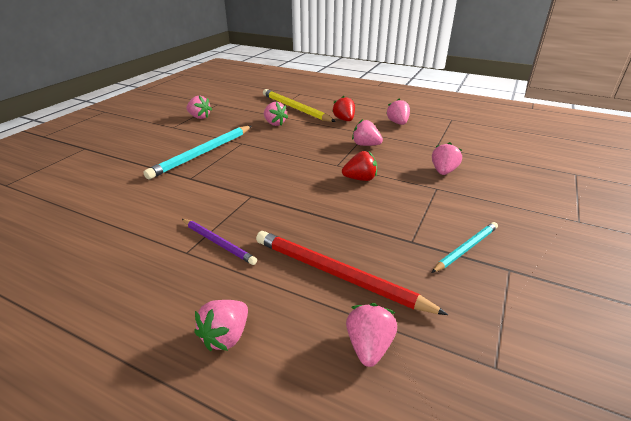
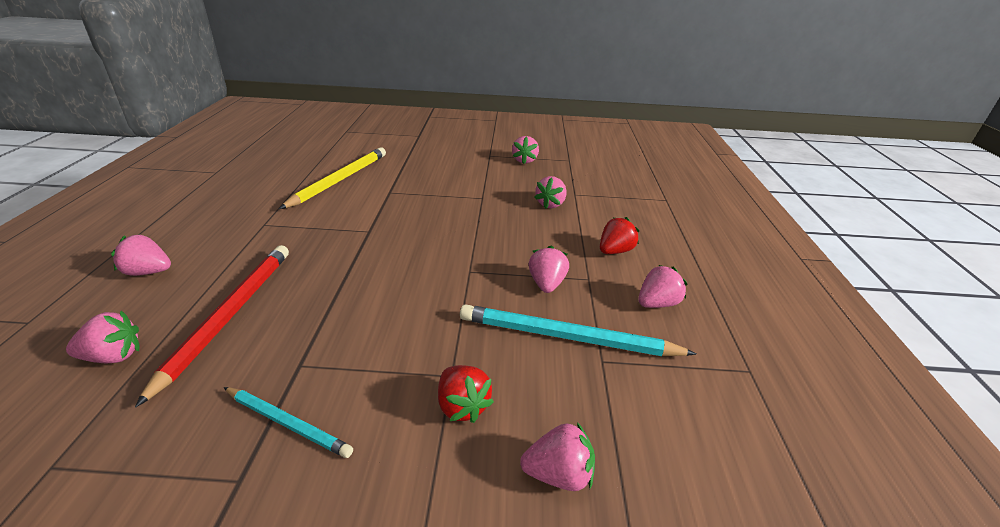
camera: 65 degrees right, 0 degrees up
turquoise pencil [143,126,251,179] -> turquoise pencil moved to [460,304,696,356]
purple pencil [182,219,257,265] -> none
yellow pencil [263,89,336,122] -> yellow pencil moved to [279,147,386,209]
red strawberry [342,151,377,181] -> red strawberry moved to [438,365,494,423]
pink strawberry [432,142,462,175] -> pink strawberry moved to [520,422,595,491]

